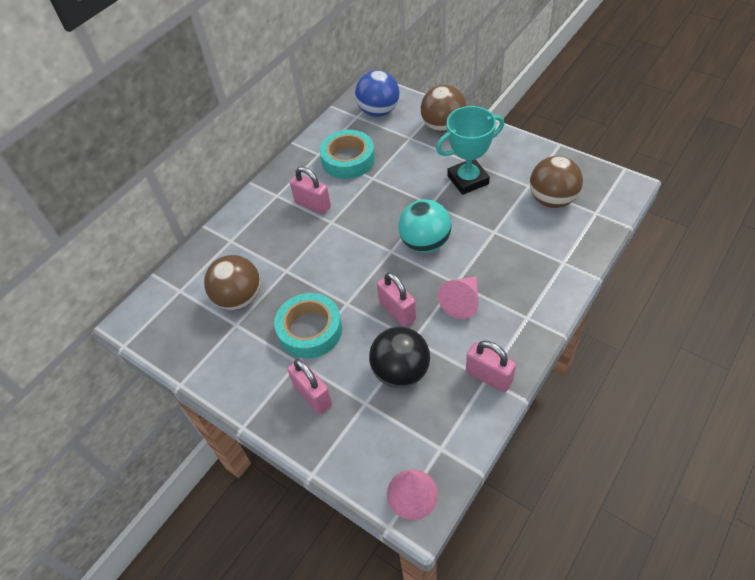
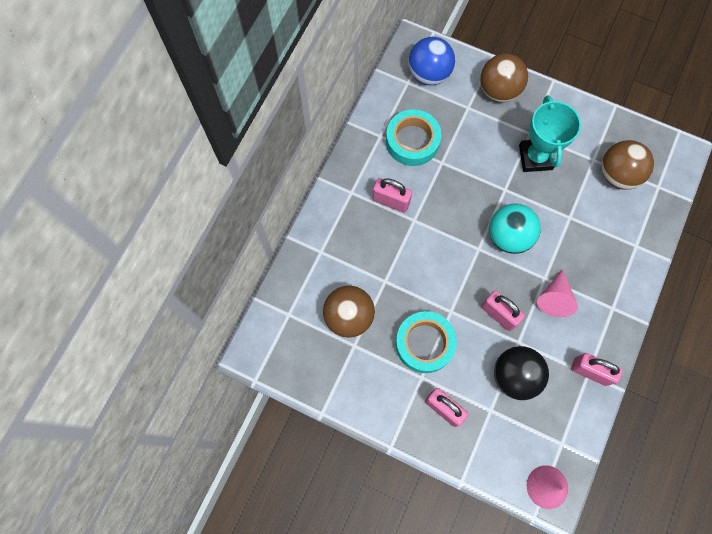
camera: 15 degrees left, 20 degrees up
turquoise trophy [436,106,504,195] -> turquoise trophy turned 60 degrees counterclockwise [519,95,581,172]

